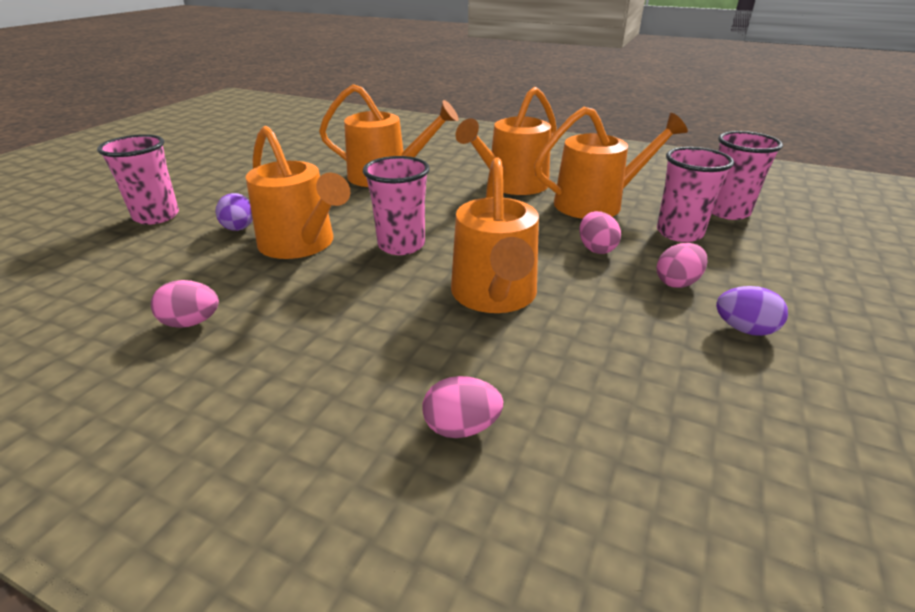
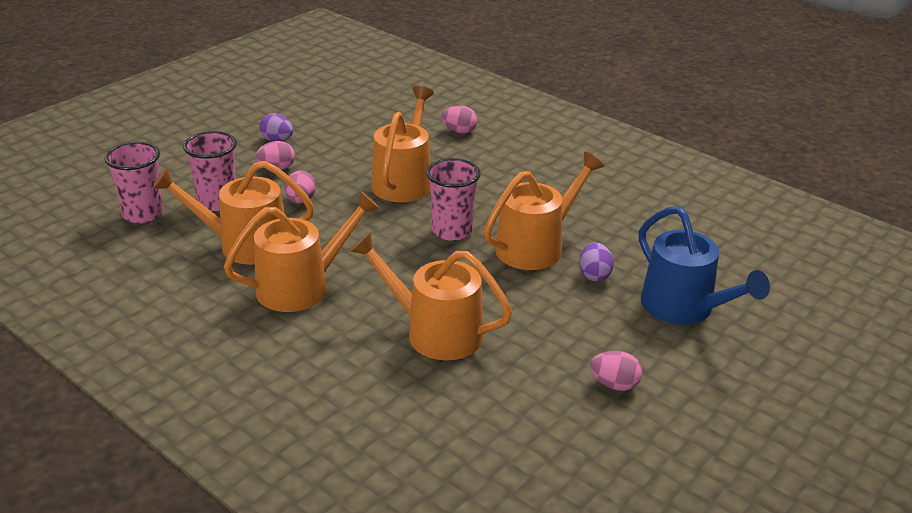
camera: 165 degrees left, 0 degrees up
pink cup [97,134,179,225] -> blue watering can [639,206,770,325]
pink egg [151,280,219,328] -> pink egg moved to [590,351,642,391]
orange watering can [246,126,350,259] -> orange watering can turned 75 degrees clockwise [484,152,604,270]

